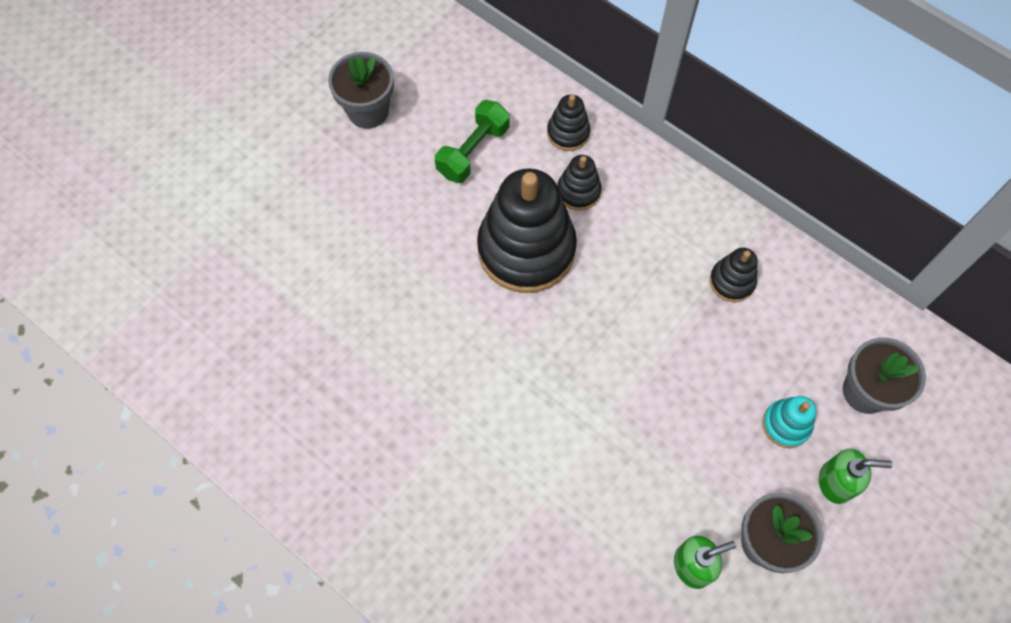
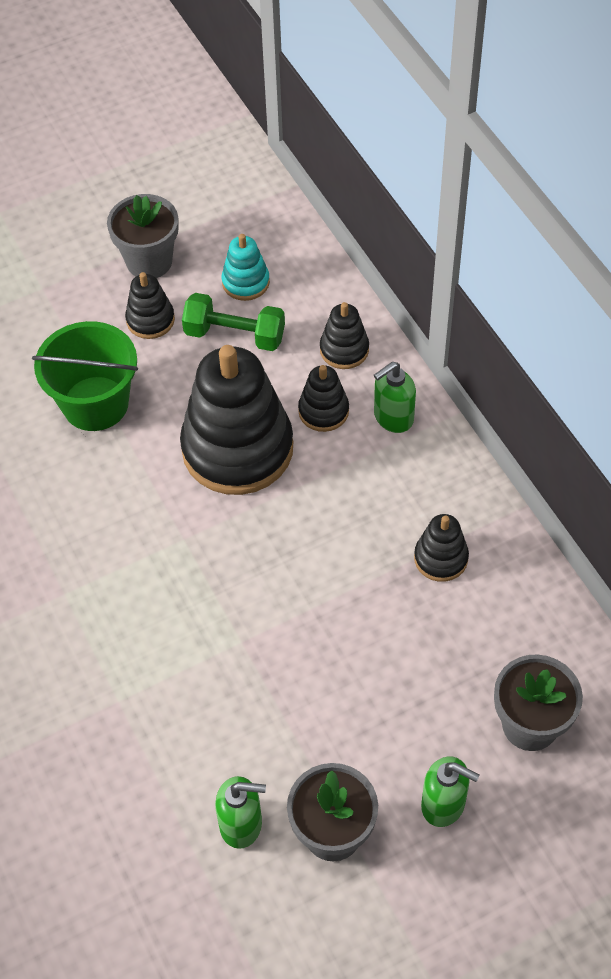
camera: 25 degrees right, 10 degrees down
green dumbbell [435,100,510,183] -> green dumbbell turned 45 degrees clockwise [182,293,285,351]
turquoise stacking toy [762,396,816,448] -> turquoise stacking toy moved to [221,234,270,301]
none -> green bucket [32,321,138,431]
none -> black stacking toy [125,272,175,339]
none -> green soap dispenser [374,362,416,433]

